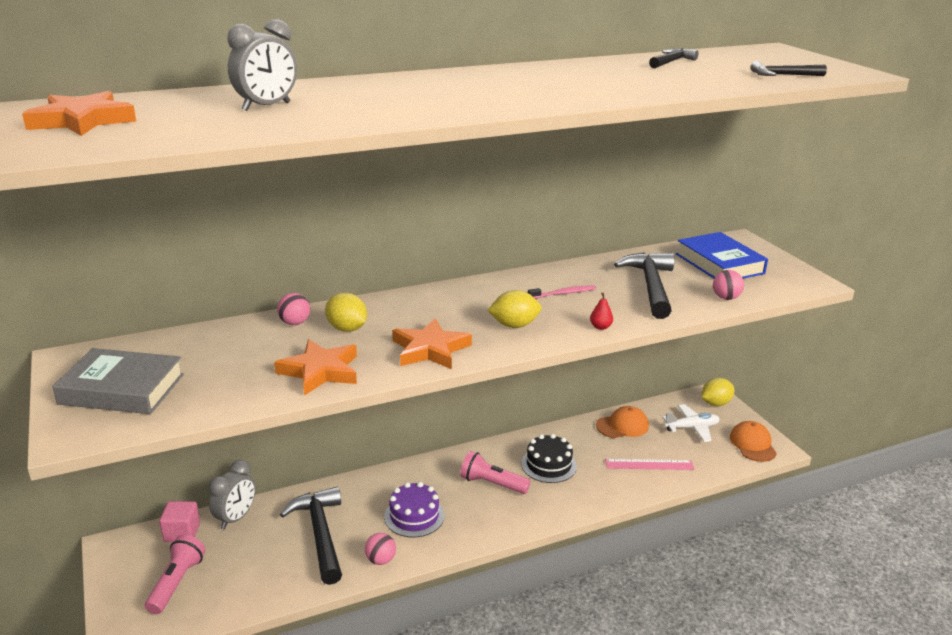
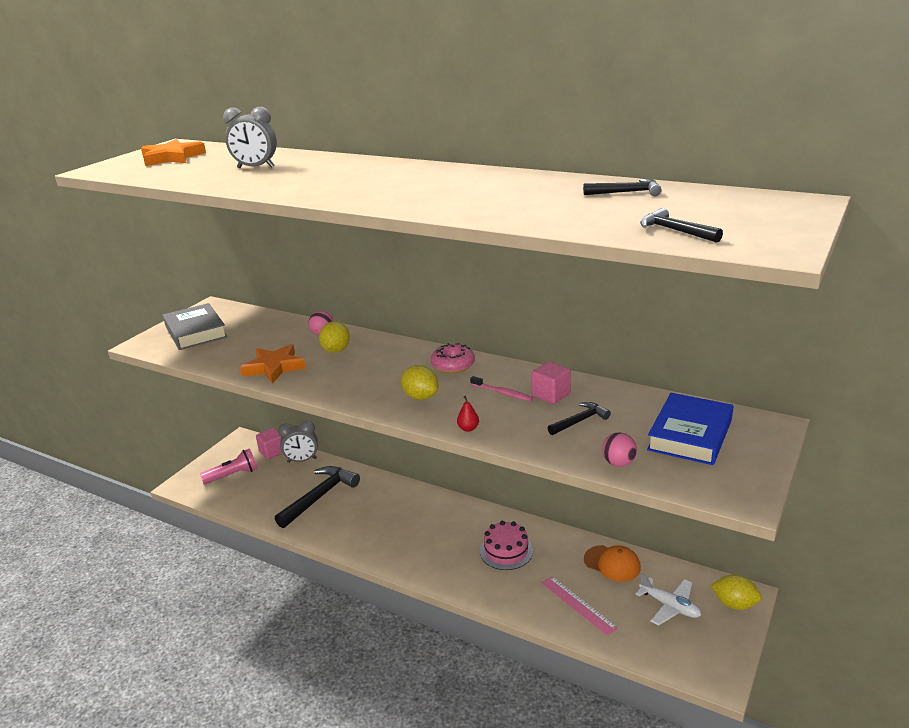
camera: 55 degrees right, 0 degrees up
pink ball [365,533,396,565] -> none
purple cake [384,482,445,537] -> none
orange star [392,318,472,369] -> none
pink flashlight [460,451,531,494] -> none
black cake [521,434,577,483] -> pink cake [480,521,533,570]
black hammer [614,252,675,319] -> black hammer [548,402,611,435], size x0.53
orange cap [730,421,777,462] -> none
none -> pink donut [431,343,475,373]
none -> pink cube [531,362,571,404]

